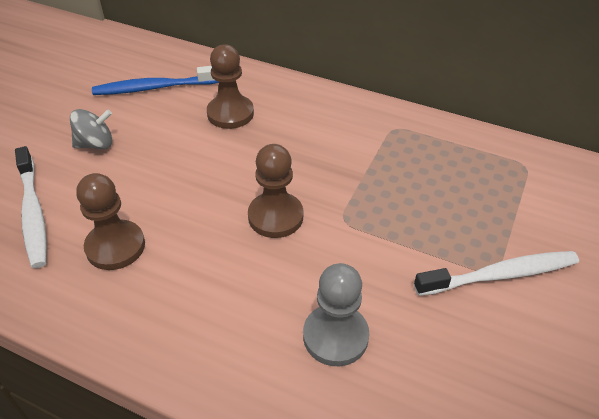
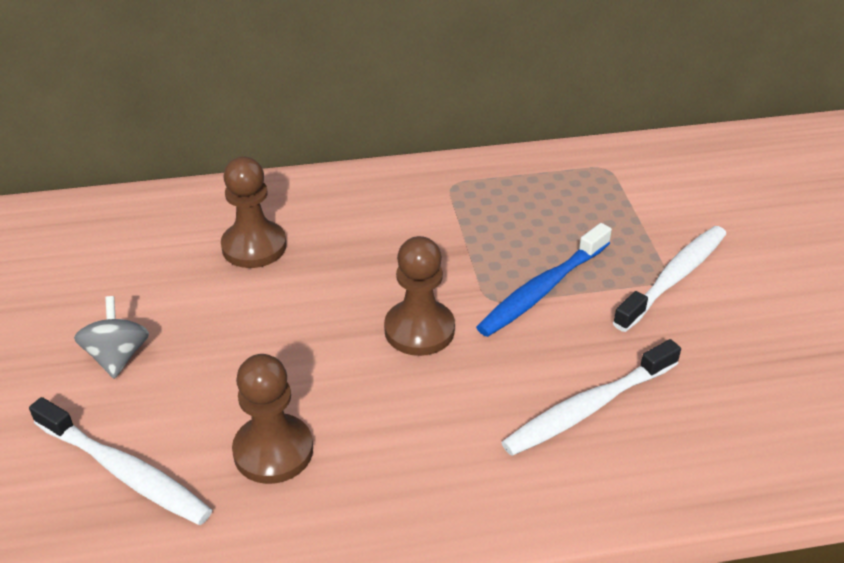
camera: 35 degrees left, 5 degrees down
grey spinning top [70,109,112,149] -> grey spinning top turned 45 degrees counterclockwise [74,296,149,379]
blue toothbrush [92,66,219,95] -> blue toothbrush moved to [476,223,612,337]
grey pawn [303,263,369,366] -> white toothbrush [501,339,681,456]

